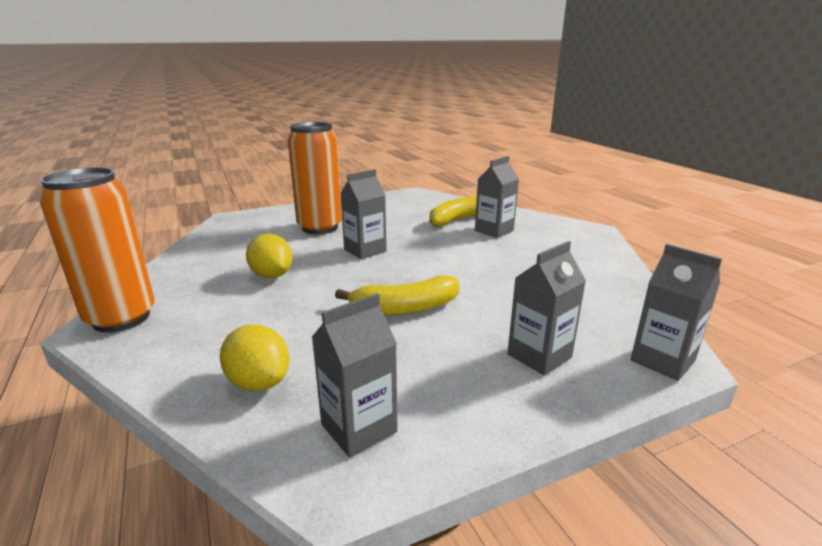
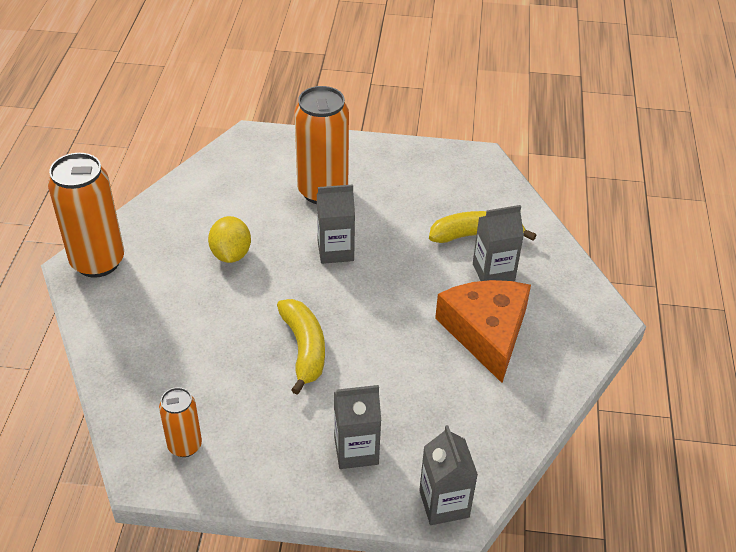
camera: 30 degrees right, 20 degrees up
yellow lemon [220,325,290,391] -> none
grey carton [312,293,398,458] -> orange can [159,387,202,457]
yellow banana [335,276,459,315] -> yellow banana turned 120 degrees counterclockwise [277,299,325,395]
none -> orange cheese [435,280,531,383]

